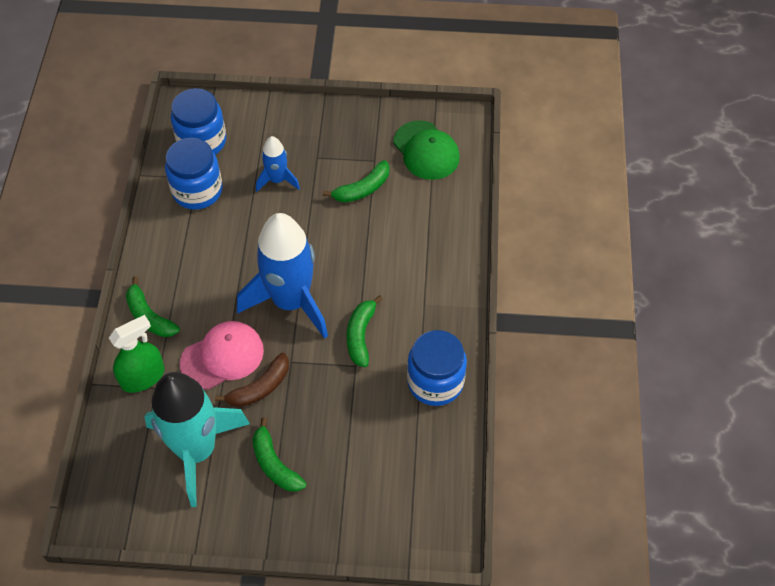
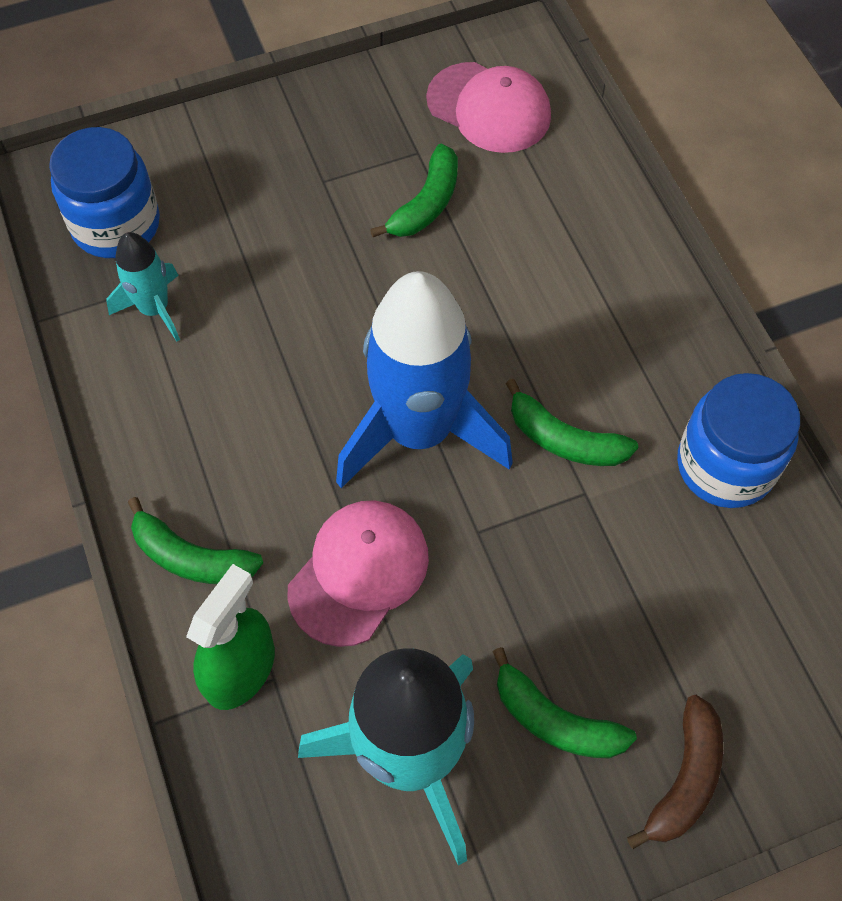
camera: 25 degrees left, 5 degrees up
blue jar [165,138,223,210] -> turquoise rocket [107,232,180,341]
brown banana [215,353,289,407] -> brown banana moved to [627,695,723,849]
blue rocket [256,136,300,192] -> none
green banana [347,295,383,367] -> green banana turned 45 degrees counterclockwise [506,379,638,466]
green cap [393,120,460,180] -> pink cap [426,62,551,153]

